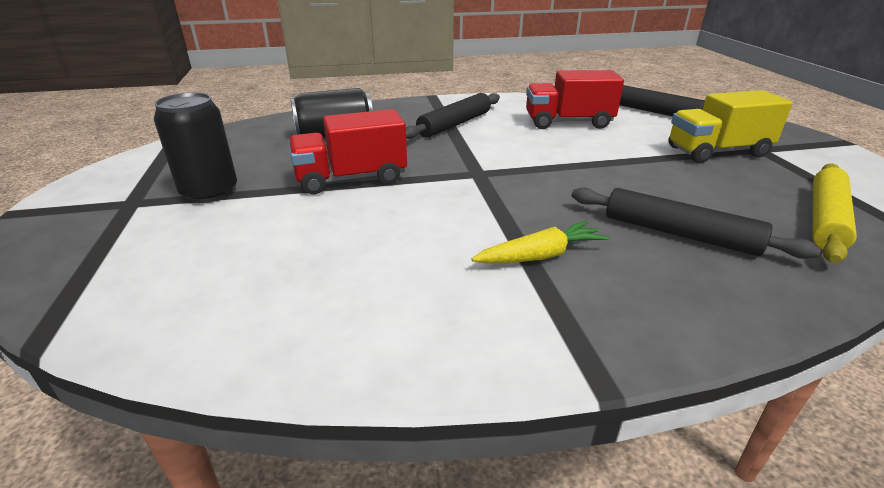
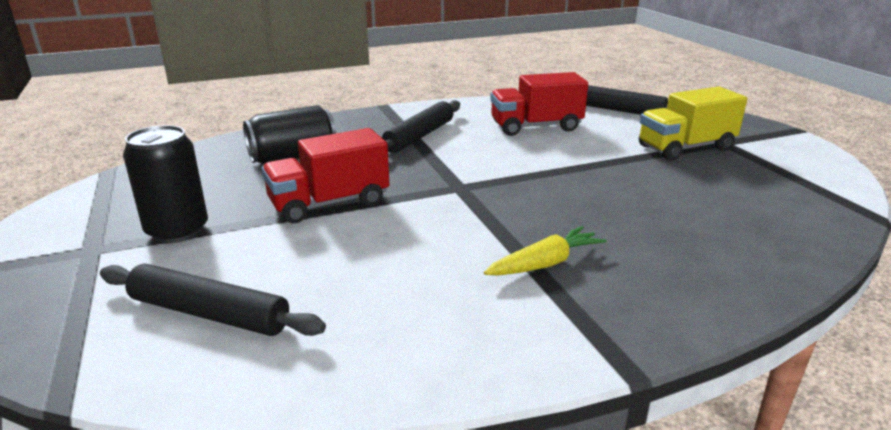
camera: 10 degrees left, 5 degrees down
black rolling pin [572,188,821,259] -> black rolling pin moved to [100,264,326,336]
yellow rolling pin [813,163,857,263] -> none

